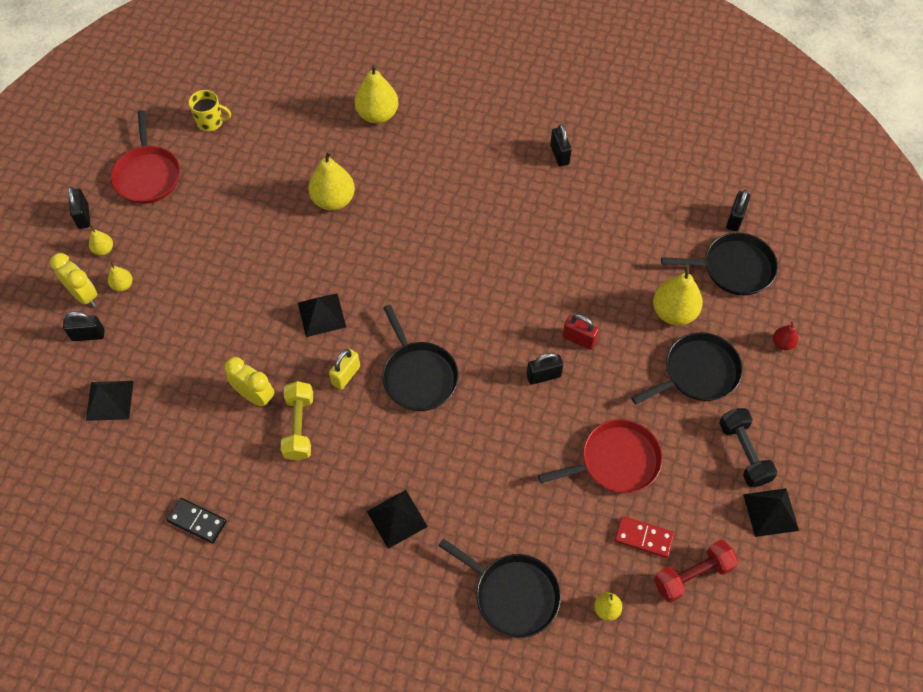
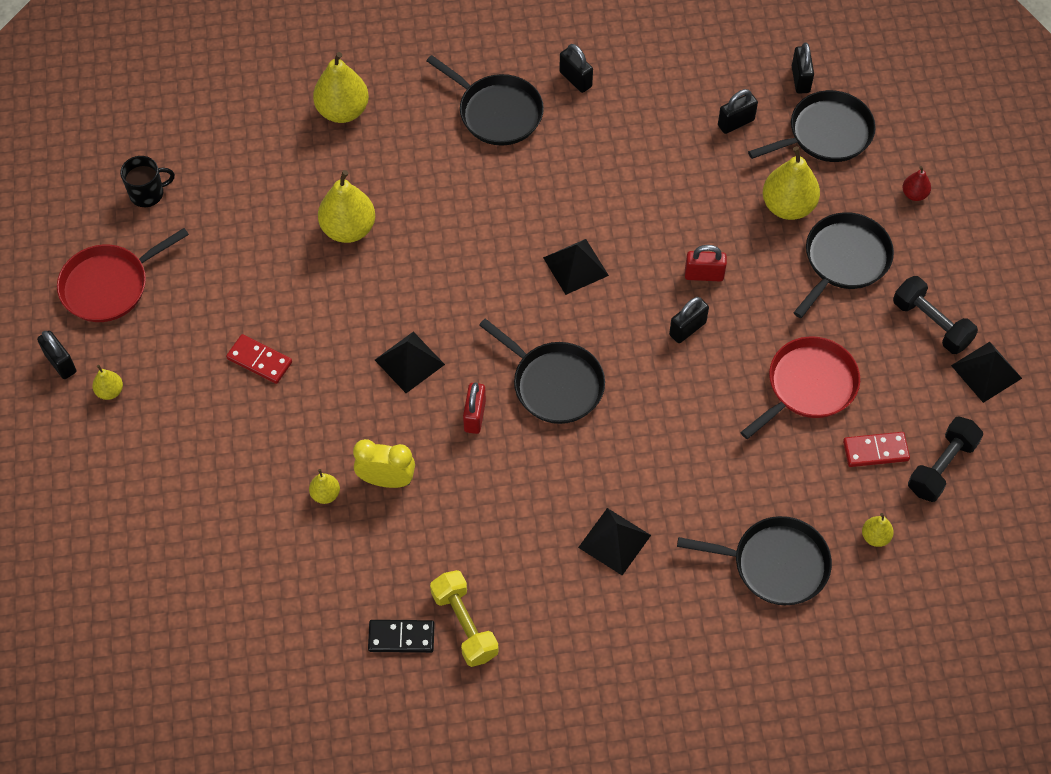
camera: 25 degrees left, 0 degrees up
yellow clock [50,253,97,307] -> none
black padlock [63,311,105,341] -> black padlock moved to [718,89,758,134]
black pyramid [86,381,134,421] -> black pyramid moved to [543,239,609,295]
yellow pear [108,261,133,291] -> yellow pear moved to [309,469,340,504]
red pan [111,110,180,204] -> red pan turned 90 degrees clockwise [57,228,189,322]
yellow mug [188,90,231,132] -> black mug [120,156,175,207]
yellow dumbbell [281,381,313,461] -> yellow dumbbell moved to [430,570,499,667]
yellow padlock [329,348,360,390] -> red padlock [463,382,486,434]
red dumbbell [654,540,738,602] -> black dumbbell [908,416,983,502]
none -> red domino [226,334,292,384]
none -> black pan [427,55,544,146]

